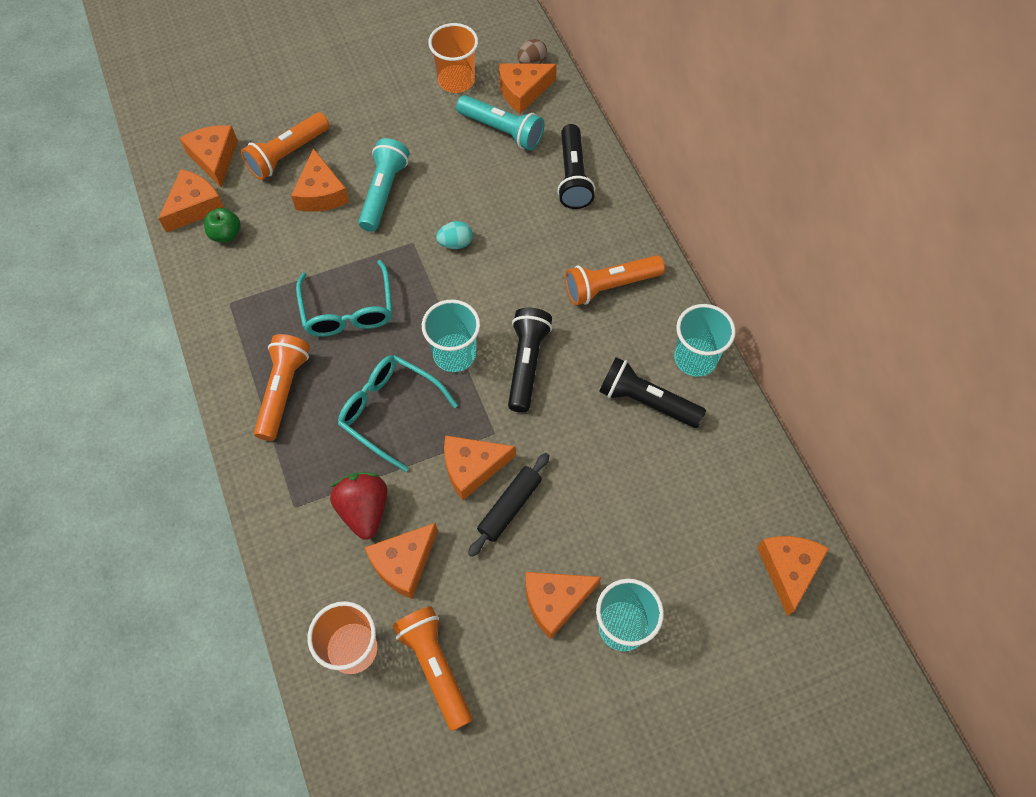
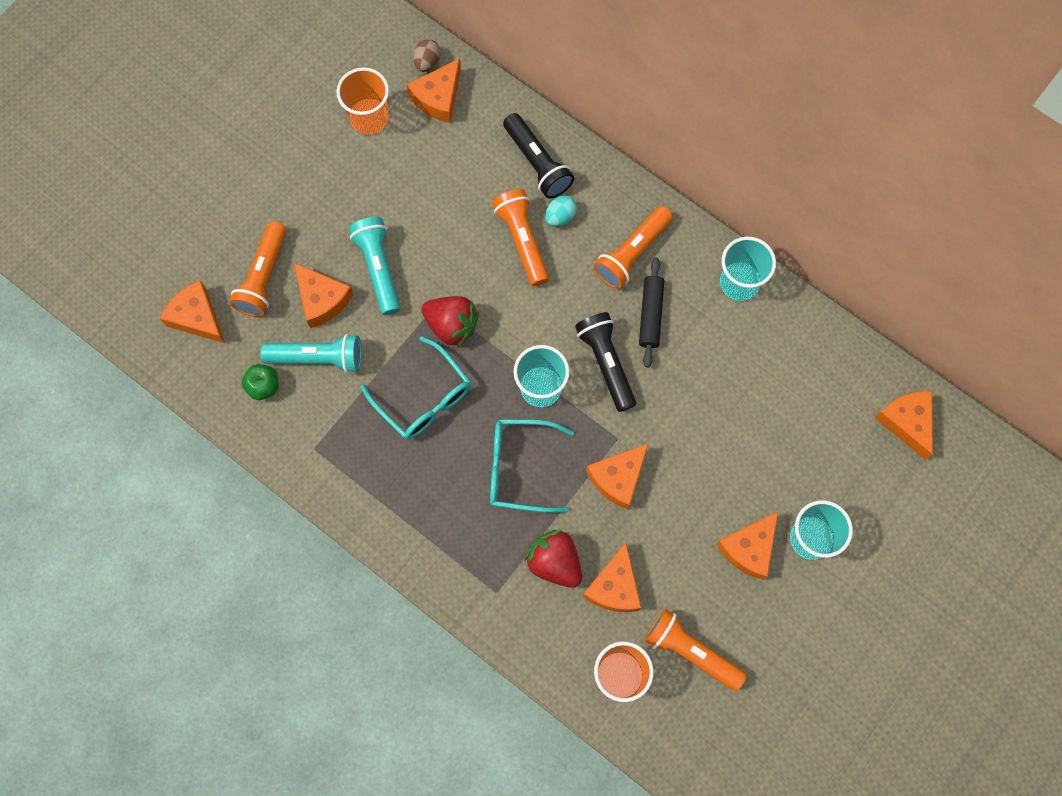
camera: 30 degrees left, 10 degrees up
orange cheese [158,169,224,233] -> none
orange flashlight [254,334,310,441] -> orange flashlight moved to [492,189,549,286]
turquoise egg [436,221,473,249] -> turquoise egg moved to [545,195,577,227]
turquoise flashlight [456,95,544,151] -> turquoise flashlight moved to [260,334,362,373]
black rolling pin [468,453,550,557] -> black rolling pin moved to [639,257,664,368]
black flashlight [599,357,706,428] -> none
none -> red strawberry [421,296,479,347]

